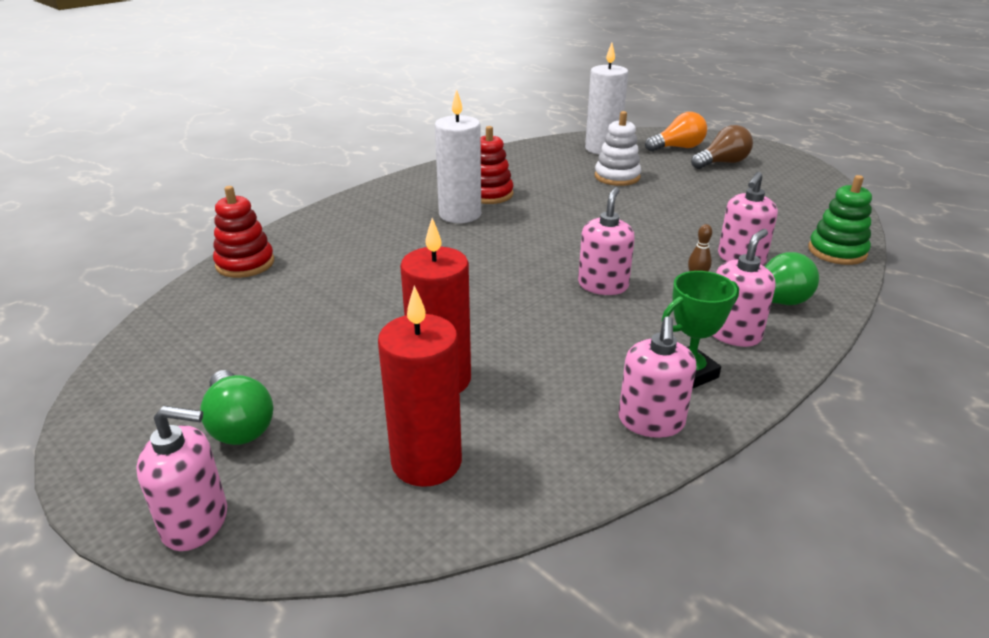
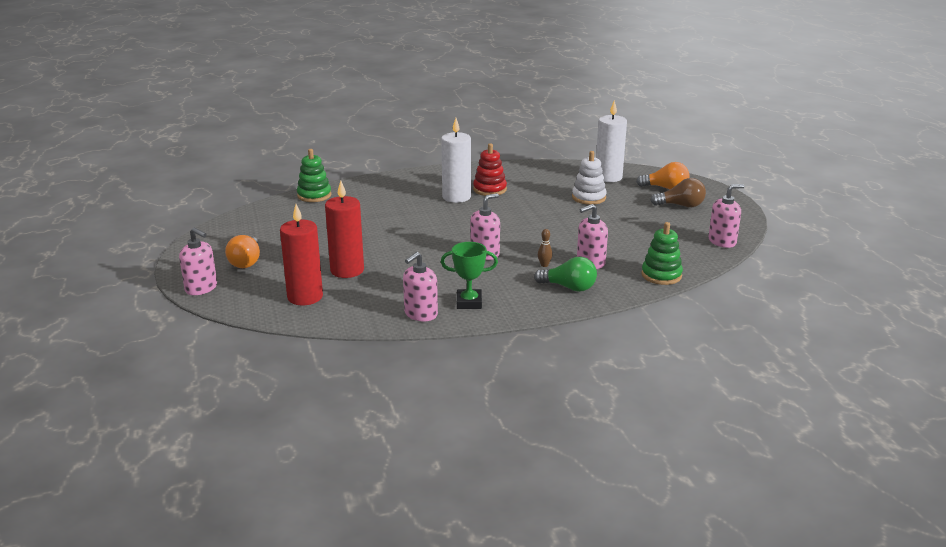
camera: 30 degrees right, 5 degrees down
green light bulb [200,370,273,445] -> orange light bulb [225,235,260,268]
red stacking toy [213,186,274,278] -> green stacking toy [297,149,332,202]
pink soap dispenser [712,229,776,347] -> pink soap dispenser moved to [708,184,744,248]

